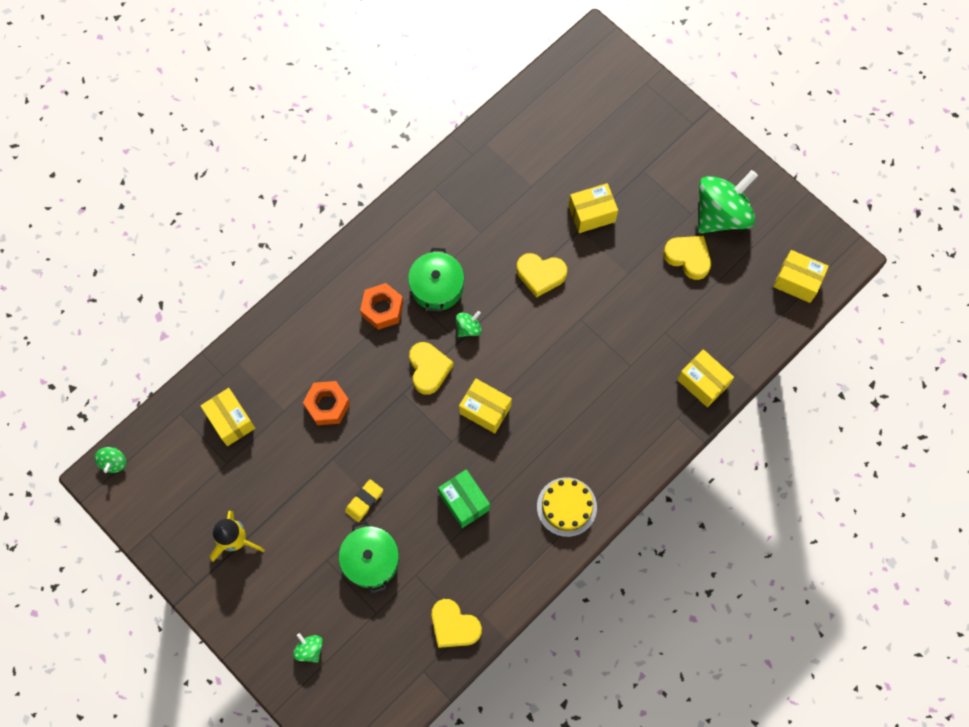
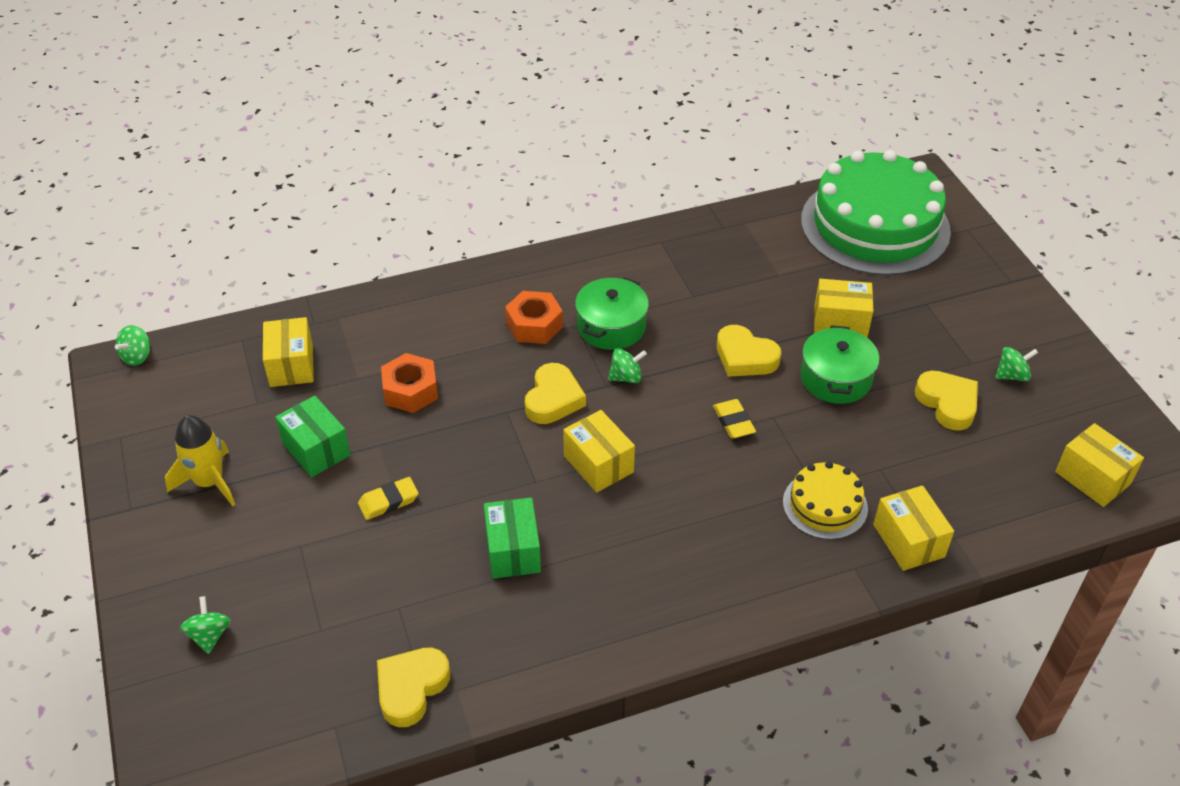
camera: 25 degrees right, 25 degrees down
green pot [339,520,399,594] -> green pot moved to [800,325,880,404]
yellow heart [431,599,482,648] -> yellow heart turned 60 degrees clockwise [377,648,450,727]
yellow cake [537,477,597,537] -> yellow cake moved to [783,461,868,540]
green spinning top [698,170,758,233] -> green spinning top [995,347,1038,381], size x0.43
none -> green box [275,396,351,477]
none -> yellow eraser [713,399,756,439]
none -> green cake [801,150,951,276]

